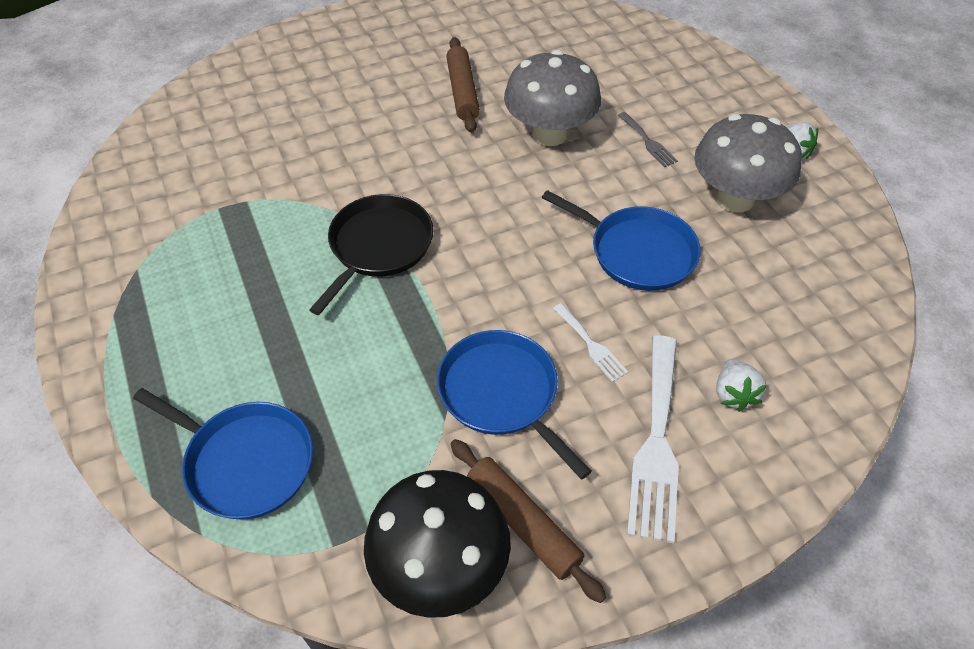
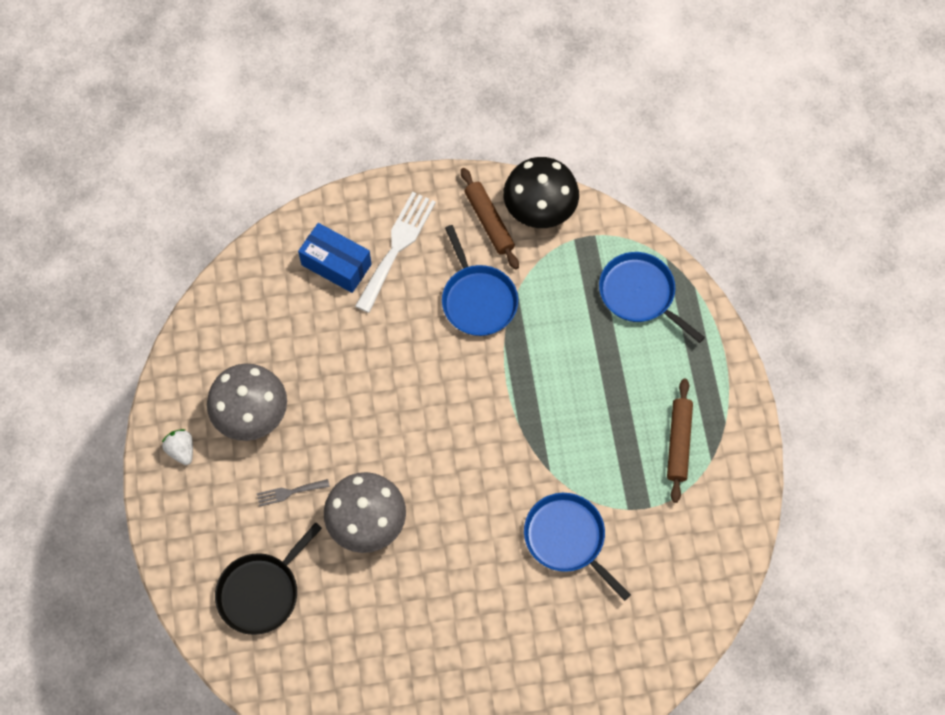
camera: 165 degrees left, 15 degrees up
black pan [309,194,434,315] -> black pan moved to [215,522,322,635]
brown rolling pin [446,37,480,133] -> brown rolling pin moved to [667,379,693,503]
blue pan [542,190,701,291] -> blue pan moved to [524,493,631,601]
white fork [553,303,628,382] -> none
grey fork [618,112,678,167] -> grey fork turned 90 degrees counterclockwise [257,479,330,507]
white strawberry [717,359,767,412] -> blue box [298,223,372,293]

